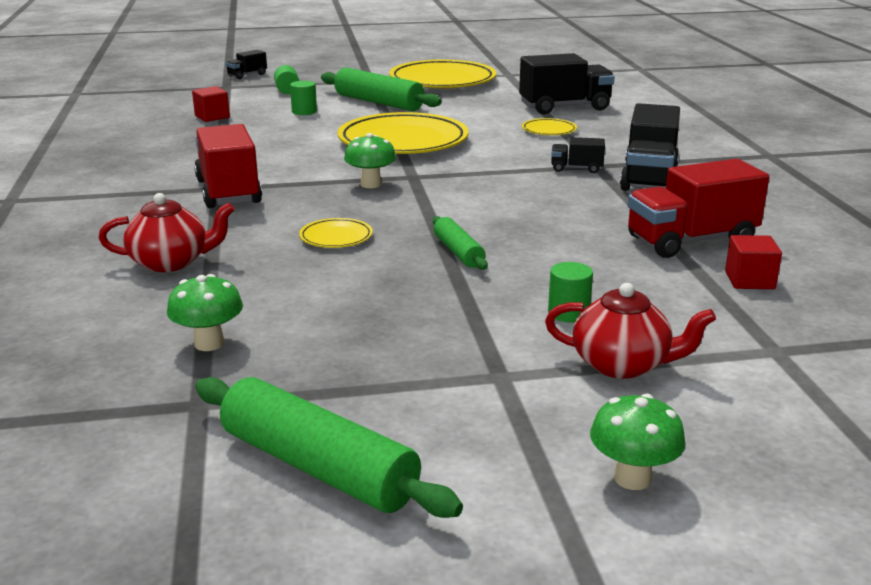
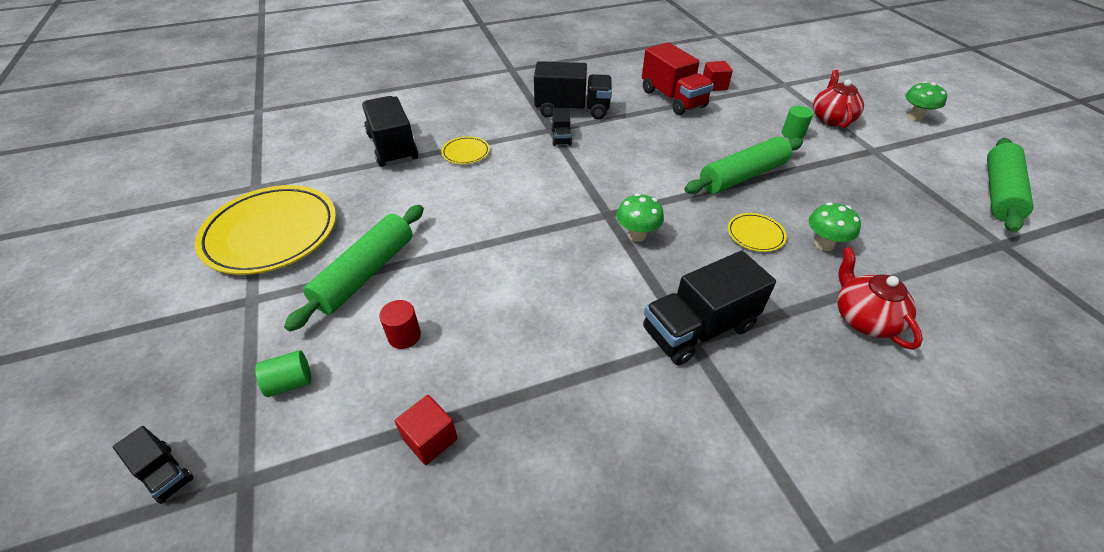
camera: 100 degrees left, 20 degrees up
green mushroom [167,274,243,351] -> green mushroom moved to [808,202,861,251]
red truck [194,124,262,208] -> black truck [643,251,776,365]
green cylinder [290,81,317,115] -> red cylinder [379,300,421,349]
yellow plate [338,112,468,154] -> none
green rolling pin [433,216,488,270] -> green rolling pin [684,137,803,194], size x1.81

